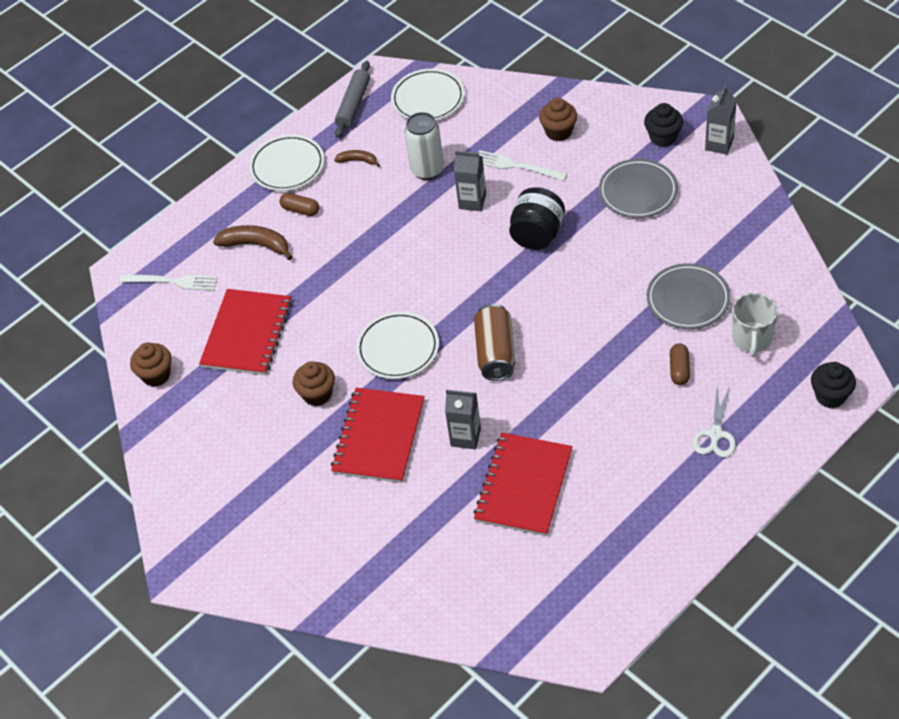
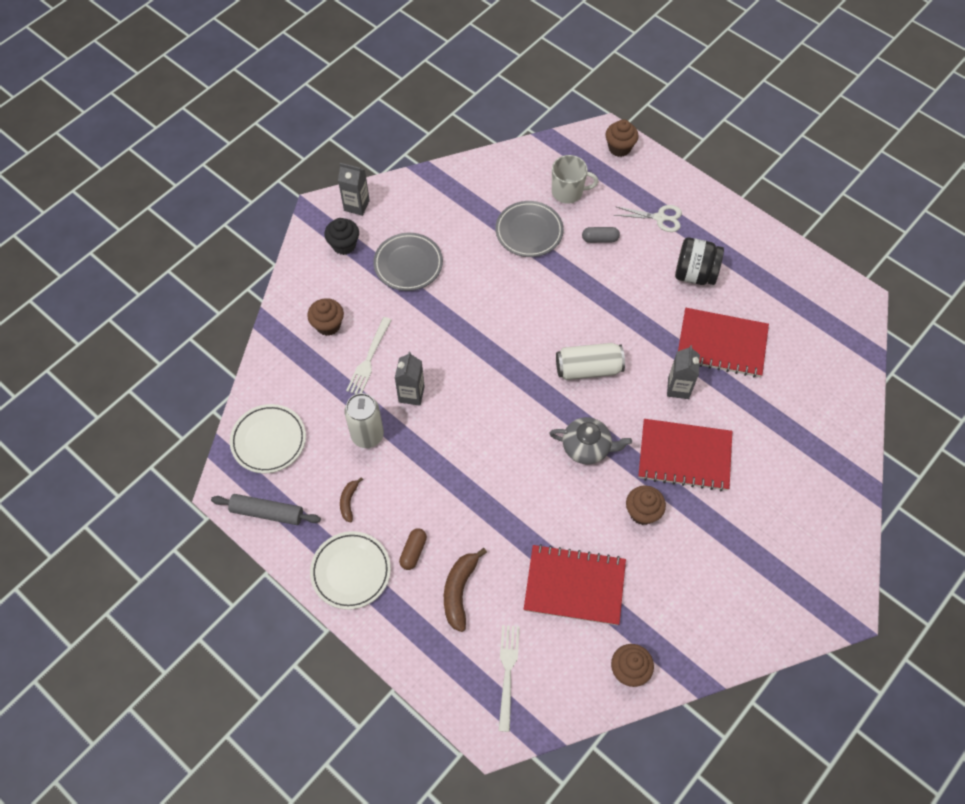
camera: 100 degrees left, 10 degrees up
white plate [356,312,439,379] -> grey teapot [549,417,632,465]
brown can [474,304,515,381] -> white can [556,343,625,380]
black jar [509,187,565,250] -> black jar moved to [675,237,724,285]
brown capsule [670,343,690,385] -> grey capsule [582,227,620,243]
black cupcake [811,362,856,408] -> brown cupcake [606,119,638,157]

